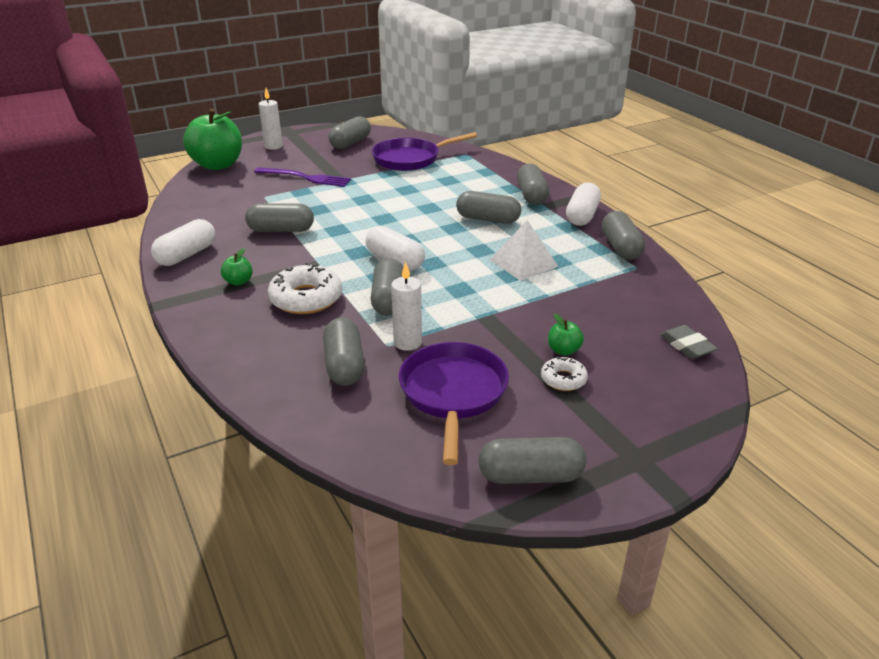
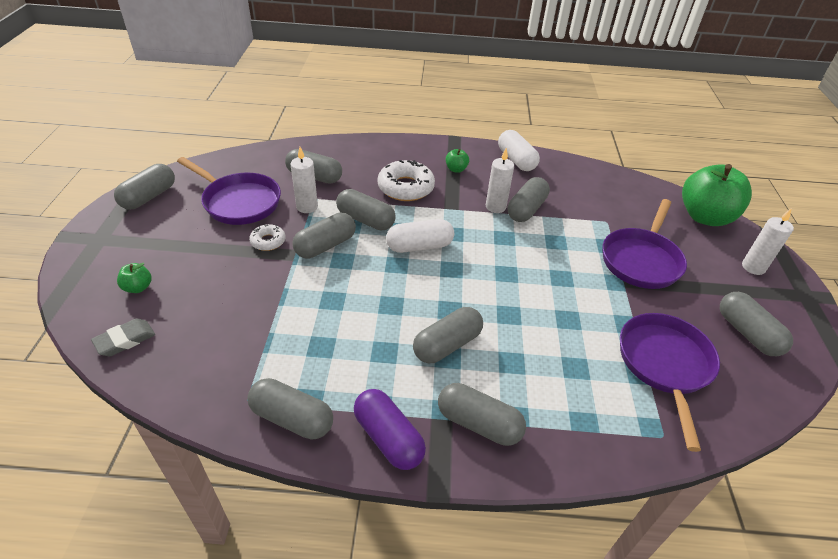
camera: 120 degrees right, 10 degrees up
purple fork [254,167,351,187] -> purple pan [602,199,687,289]
white pyramid [490,220,559,281] -> none
white donut [541,357,588,391] -> white donut moved to [249,224,286,251]
green apple [548,314,584,356] -> green apple moved to [117,263,152,293]
white capsule [566,182,601,226] -> purple capsule [354,389,426,470]
grey eraser [660,325,718,359] -> grey eraser turned 45 degrees counterclockwise [91,318,155,356]
none -> grey capsule [292,213,356,258]
none -> white candle [486,148,514,213]

